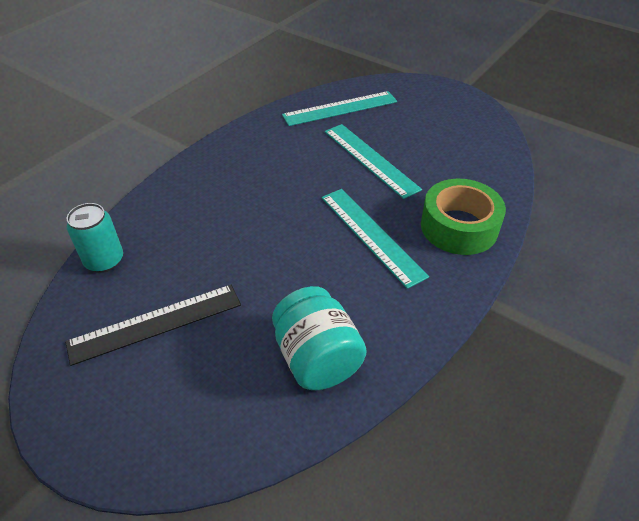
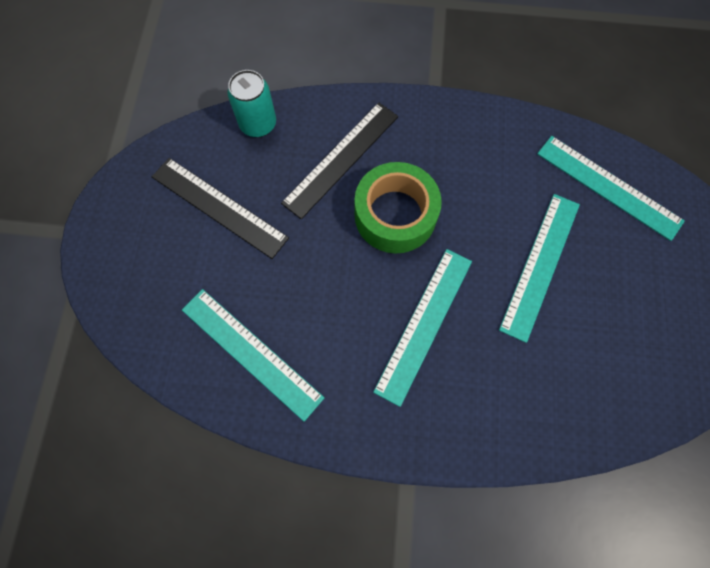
camera: 60 degrees right, 25 degrees up
turquoise jar [272,286,367,390] -> turquoise ruler [182,289,325,422]
green tape [421,179,506,255] -> green tape moved to [355,162,442,253]
none -> black ruler [281,102,398,219]

